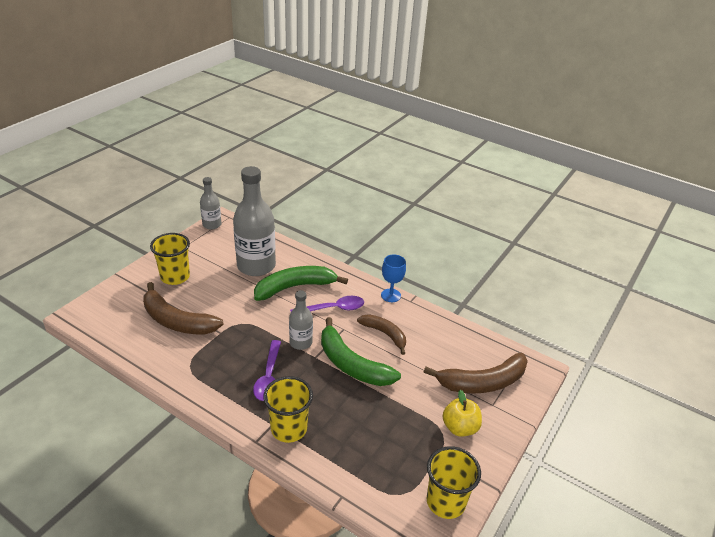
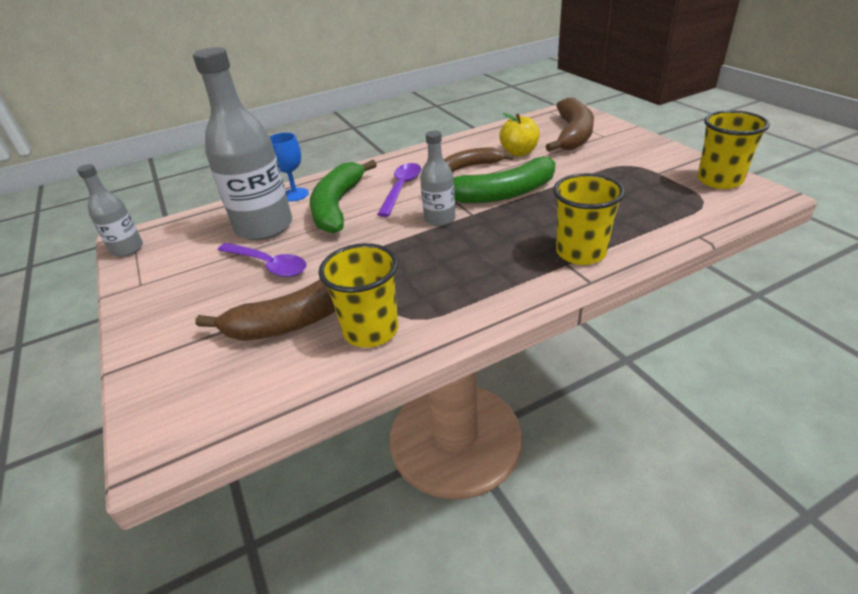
camera: 55 degrees left, 0 degrees up
yellow cup [150,233,190,285] -> yellow cup moved to [318,243,398,348]
purple spoon [253,340,281,401] -> purple spoon moved to [218,243,307,277]
blue goblet [381,254,406,302] -> blue goblet moved to [270,132,309,202]
yellow apple [442,390,482,437] -> yellow apple moved to [499,113,540,156]

